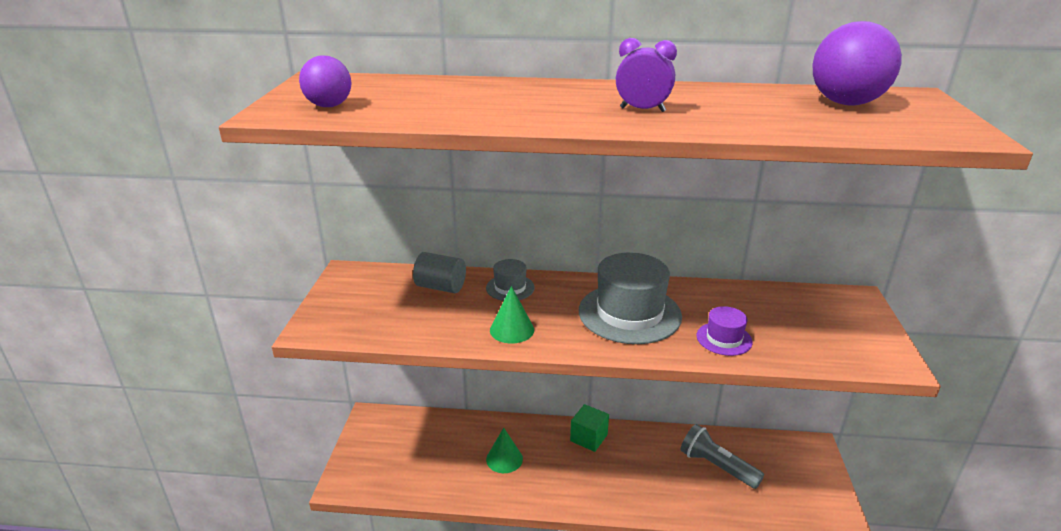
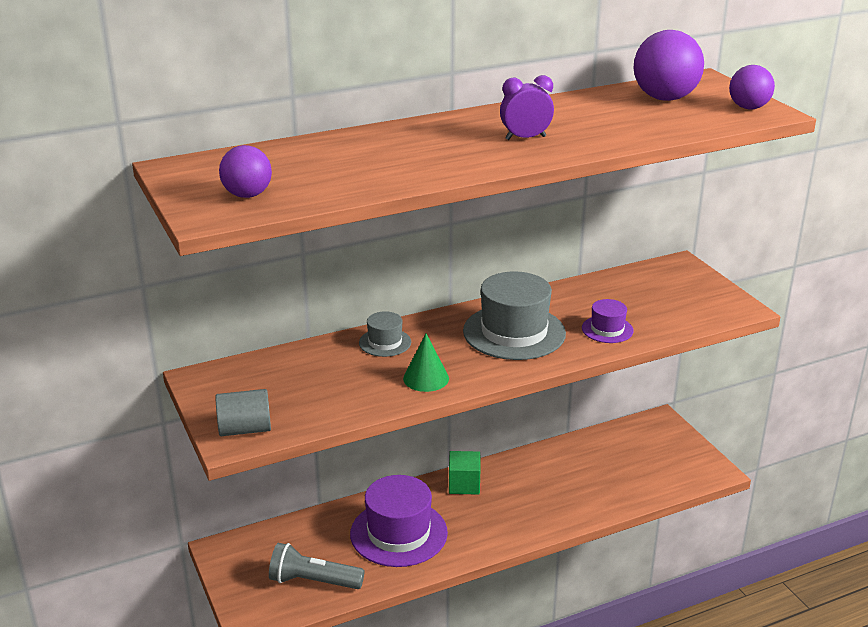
camera: 30 degrees left, 0 degrees up
grey cylinder [413,252,466,293] -> grey cylinder moved to [215,389,271,436]
green cone [486,427,523,473] -> purple hat [350,475,448,567]
grey flashlight [681,424,764,489] -> grey flashlight moved to [269,543,365,589]
none -> purple ball [729,65,775,109]

